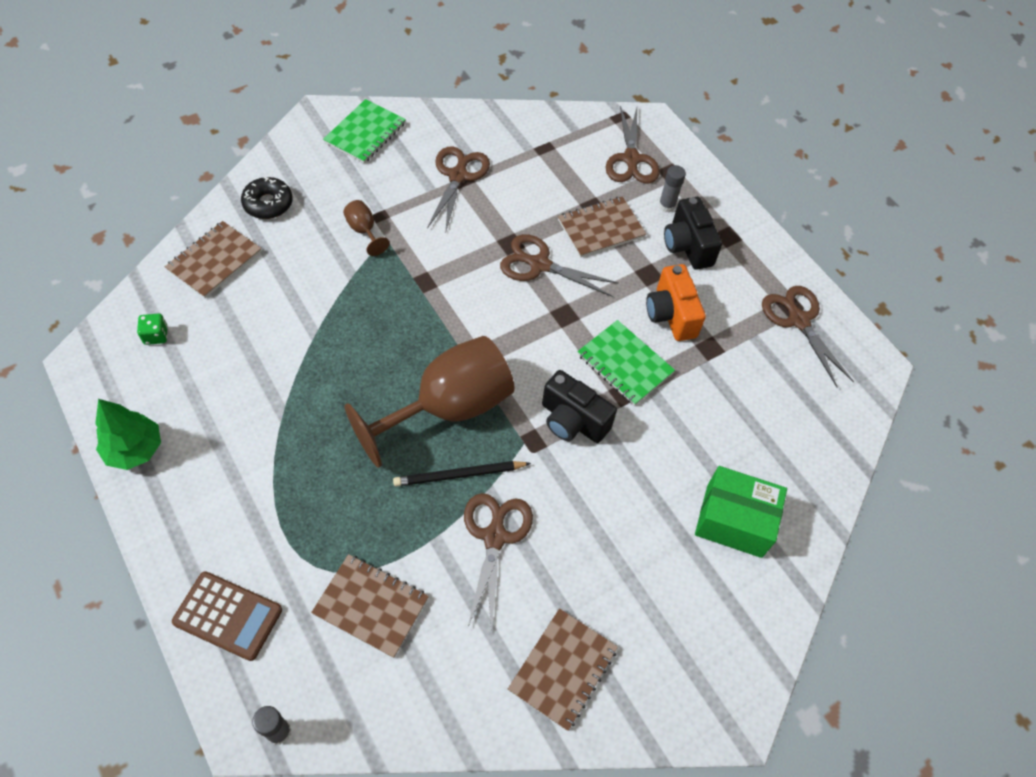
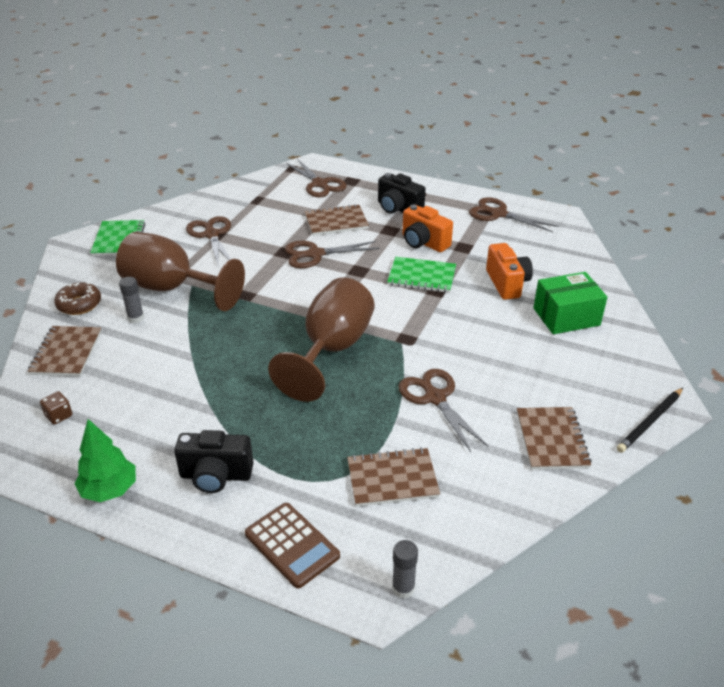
camera: 30 degrees left, 20 degrees down
green dice [137,314,168,345] -> brown dice [40,391,72,425]
brown calculator [172,571,282,661] -> brown calculator turned 60 degrees clockwise [245,503,340,588]
black donut [241,177,293,219] -> brown donut [54,282,101,315]
brown goblet [343,200,389,256] -> brown goblet [116,232,245,311], size x2.46
black pencil [393,461,531,486] -> black pencil moved to [617,388,683,453]
black camera [542,370,617,443] -> black camera moved to [174,430,254,493]
brown notebook [558,196,646,258] -> brown notebook turned 45 degrees clockwise [305,204,369,236]
grey glue stick [658,165,686,212] -> grey glue stick moved to [119,277,144,323]
none -> orange camera [486,243,533,300]

